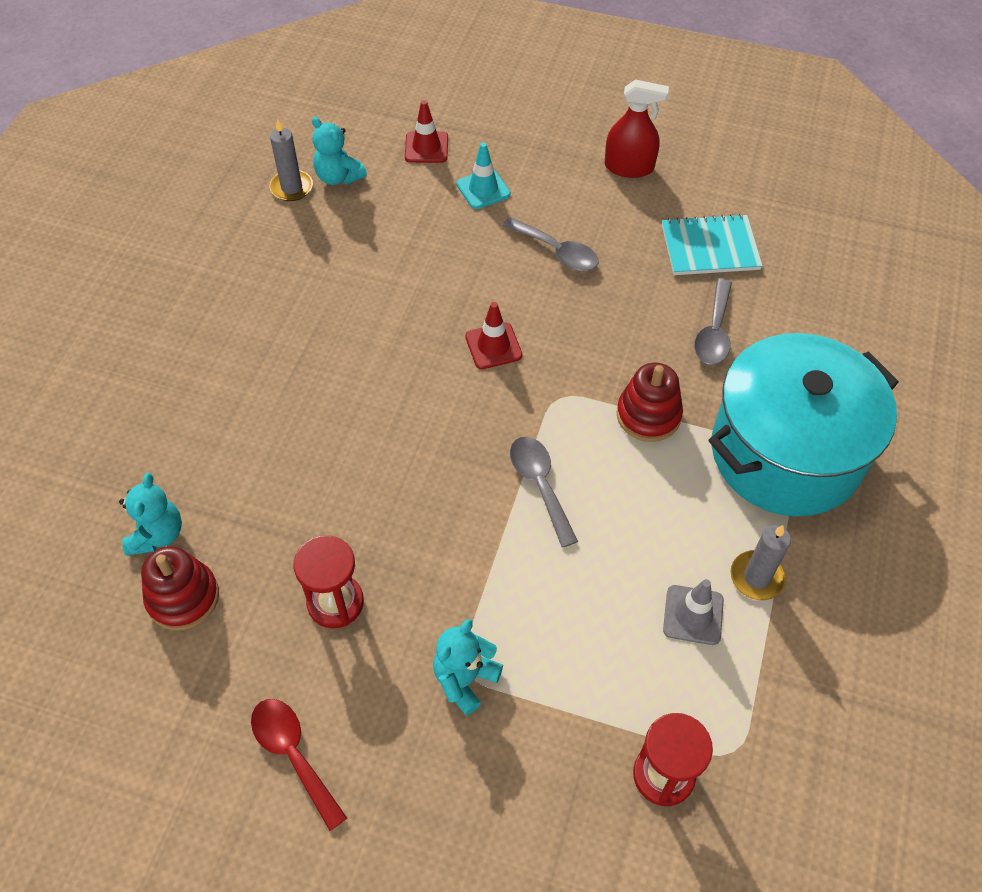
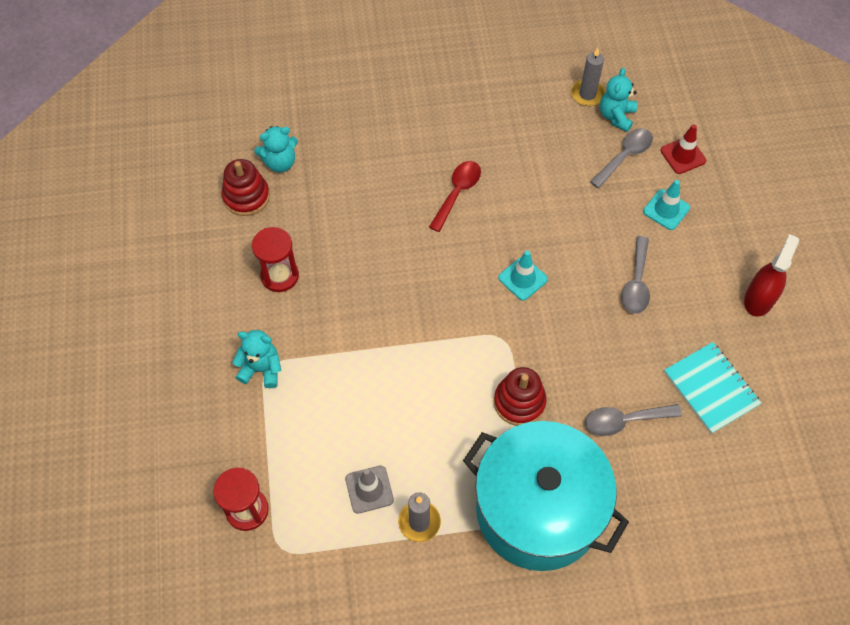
camera: 65 degrees right, 5 degrees up
red spoon [251,699,347,831] -> red spoon moved to [429,161,481,232]
red traffic cone [465,302,523,369] -> turquoise traffic cone [498,251,548,301]
grey spoon [510,437,578,548] -> grey spoon moved to [590,128,653,188]
red spray bottle [605,80,669,178] -> red spray bottle turned 135 degrees counterclockwise [744,234,799,317]

